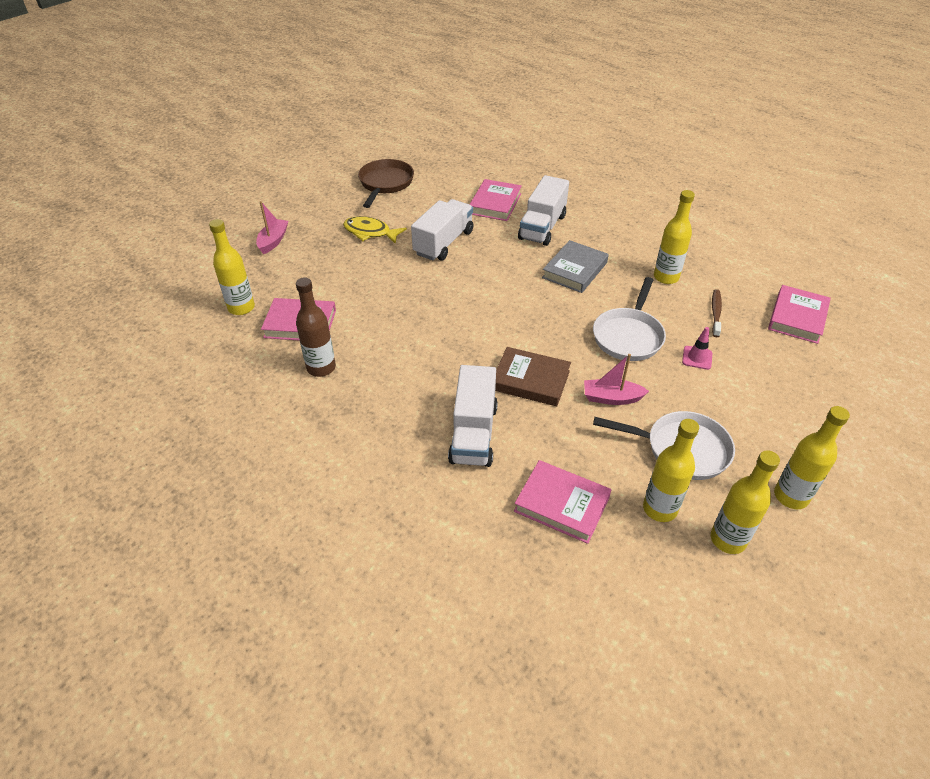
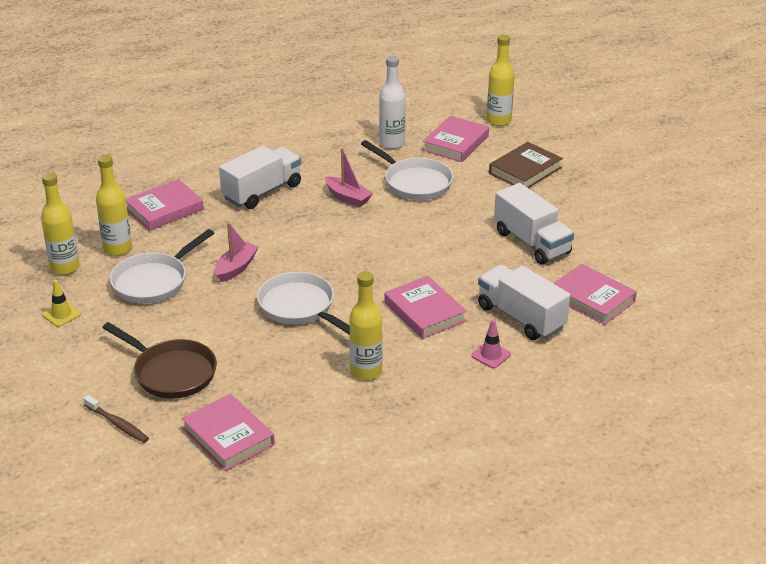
camera: 115 degrees right, 10 degrees down
pink boat [256,201,288,254] -> pink boat moved to [325,148,373,207]
brown bottle [296,278,336,377] -> white bottle [379,56,405,149]
yellow fish [343,216,407,244] -> none
brown pan [358,159,414,208] -> brown pan moved to [102,322,217,399]
white truck [448,365,498,467] -> white truck turned 105 degrees clockwise [219,146,301,209]
brown book [495,347,571,406] -> brown book moved to [489,142,563,188]
grey book [542,240,609,293] -> pink book [384,276,467,339]
pink traffic cone [682,327,712,370] -> pink traffic cone moved to [471,320,511,368]
brown toothbrush [712,289,722,337] -> brown toothbrush moved to [83,395,149,443]
yellow bottle [774,406,850,509] -> yellow traffic cone [42,280,81,327]
none -> white pan [361,140,453,200]

